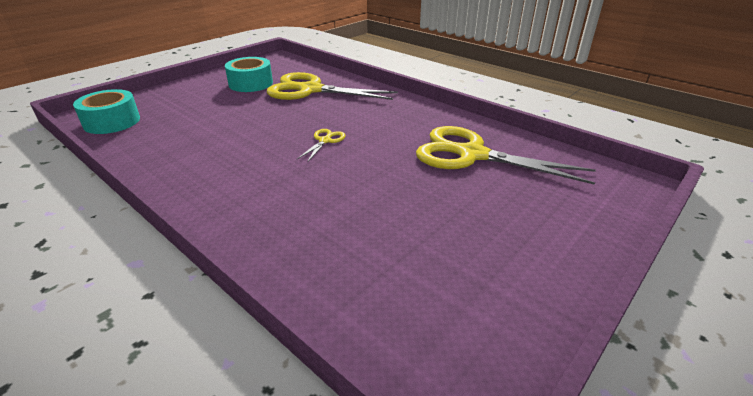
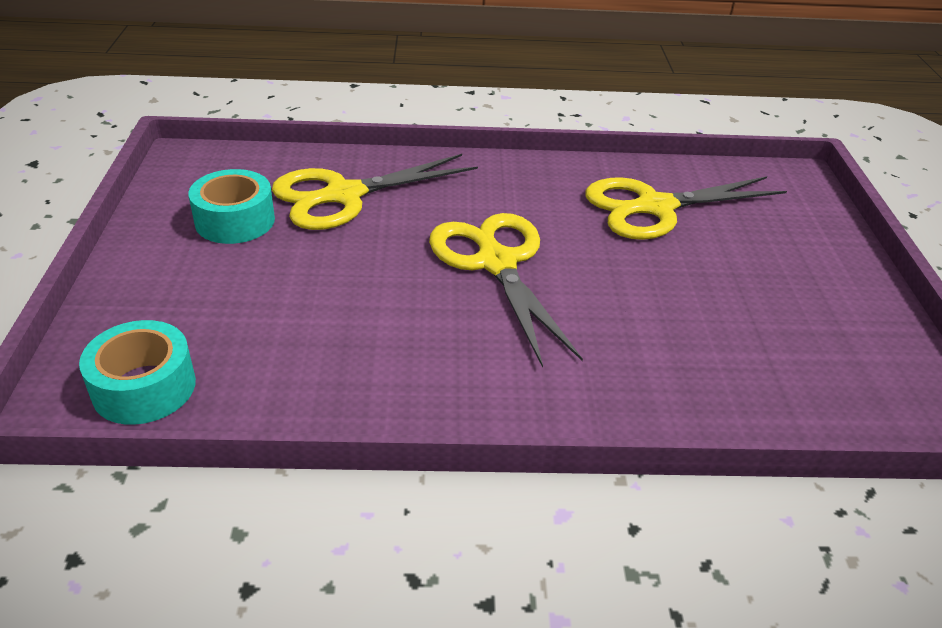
camera: 45 degrees left, 5 degrees up
yellow scissors [297,129,346,163] -> yellow scissors [429,213,583,368], size x2.40

